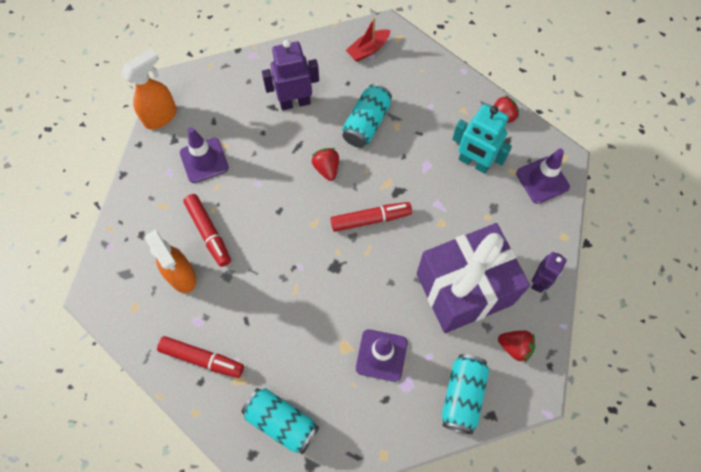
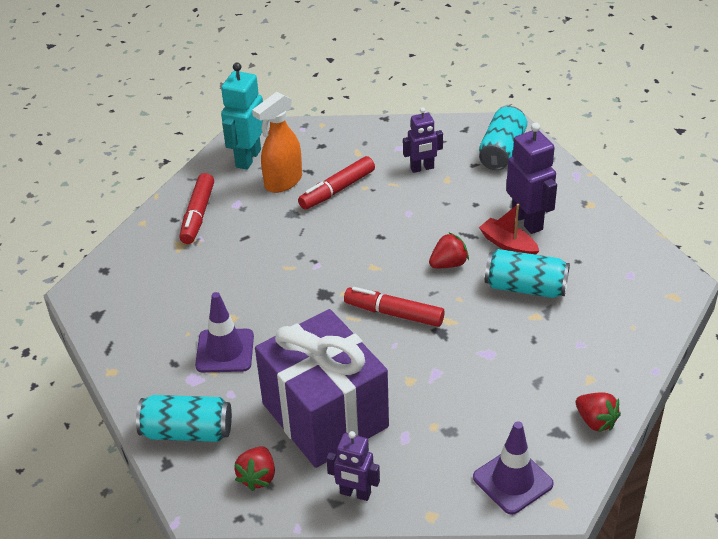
camera: 80 degrees right, 25 degrees down
orange spray bottle [121,49,177,129] -> none
purple traffic cone [180,127,229,183] -> purple robot [403,107,443,173]
turquoise can [241,388,319,454] -> turquoise can moved to [479,106,527,170]
red marker [331,202,412,232] -> red marker turned 135 degrees clockwise [344,287,445,327]
red boat [346,17,390,62] -> red boat moved to [479,204,539,255]
turquoise robot [452,104,512,174] -> turquoise robot moved to [221,63,263,170]

